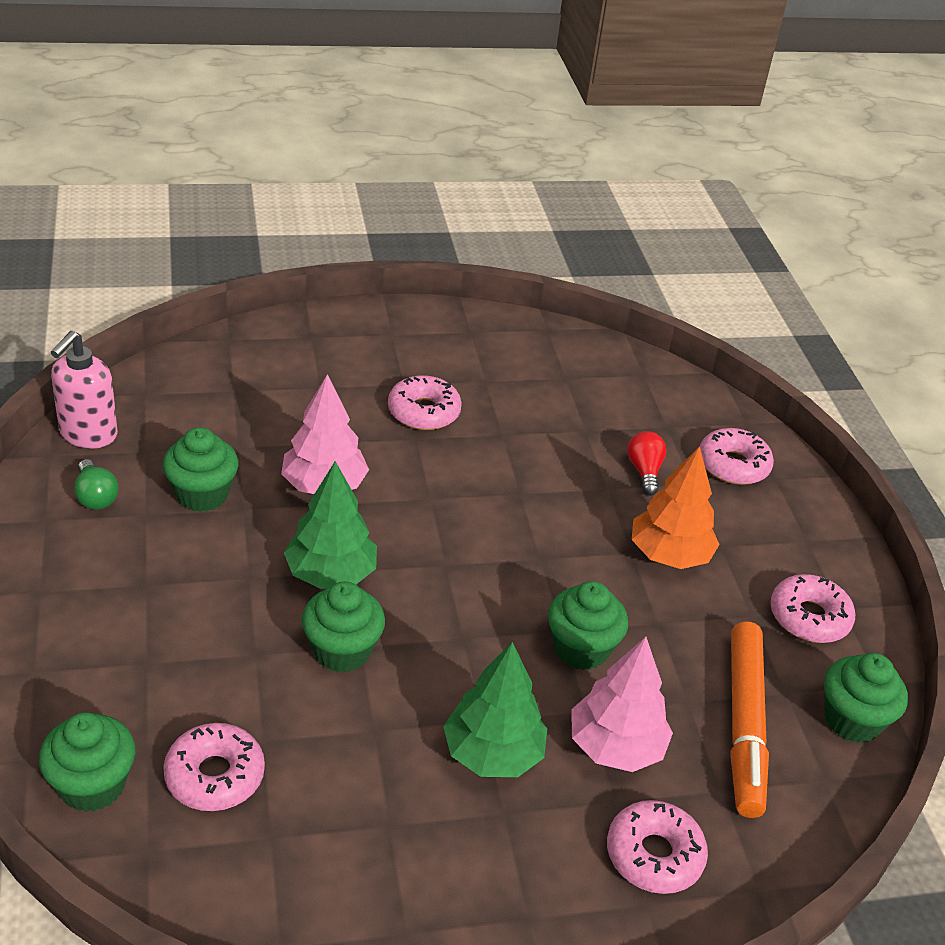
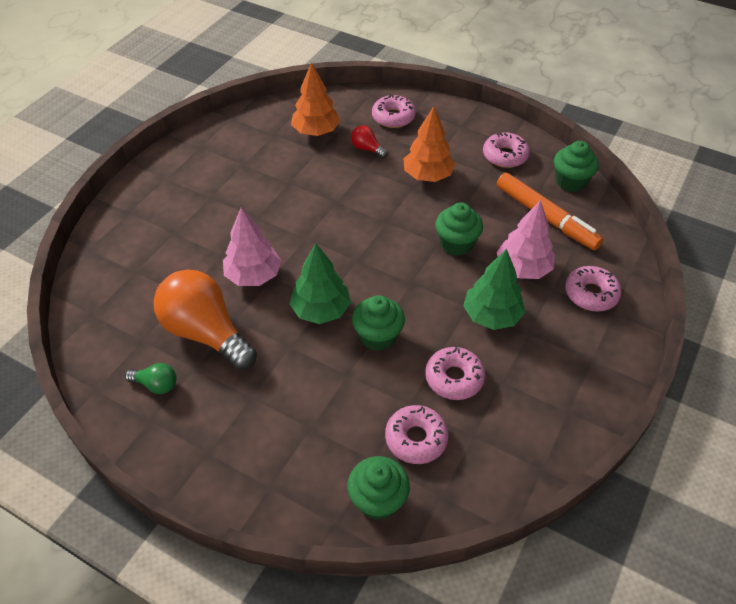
camera: 45 degrees left, 10 degrees up
pink soap dispenser [51,331,118,449] -> none
green cupcake [163,427,239,512] -> orange light bulb [154,270,257,370]
pink donut [388,375,462,430] -> pink donut moved to [425,347,485,400]
none -> orange tree [291,62,340,136]

